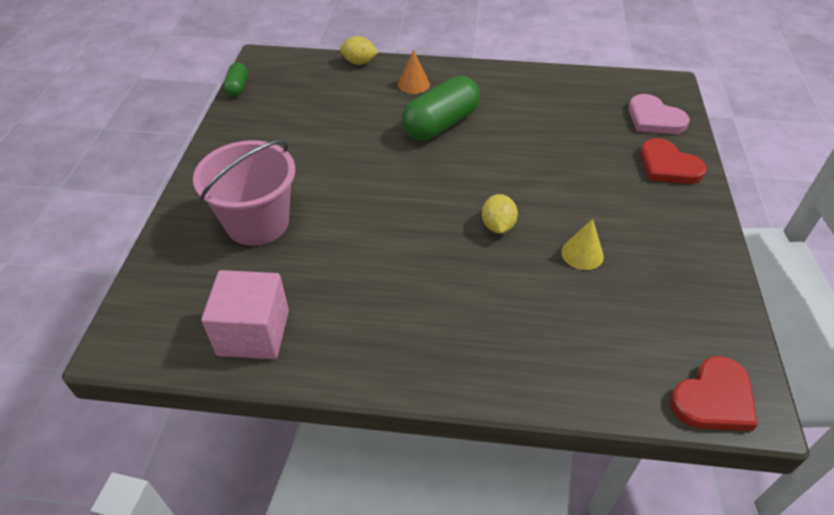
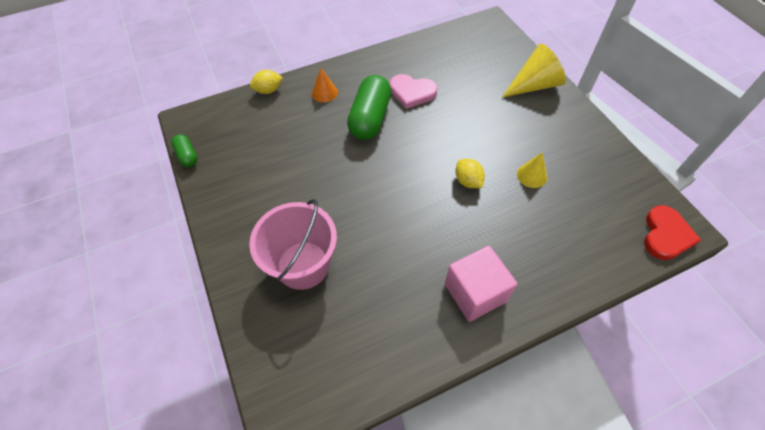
camera: 30 degrees left, 10 degrees up
pink cube [202,270,289,359] -> pink cube moved to [445,246,517,322]
pink heart [629,94,689,134] -> pink heart moved to [390,74,437,109]
red heart [640,138,706,184] -> yellow cone [502,44,566,98]

